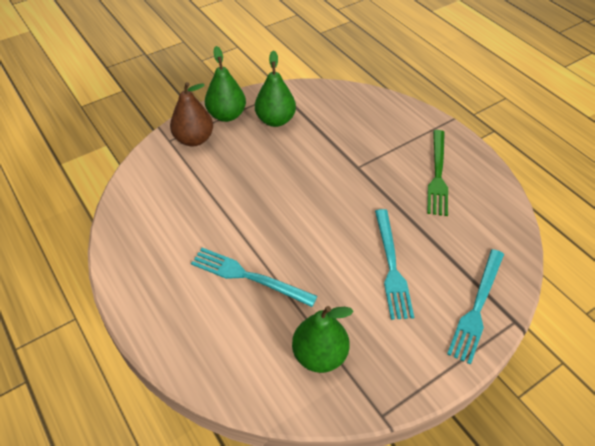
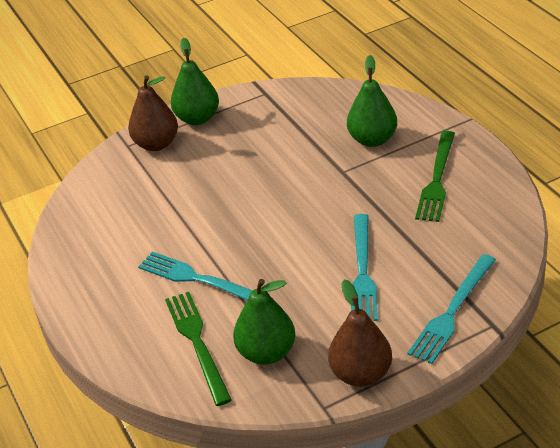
camera: 10 degrees right, 10 degrees down
green pear [255,50,296,127] -> green pear moved to [347,55,397,147]
none -> green fork [165,292,232,406]
none -> brown pear [328,279,392,387]

